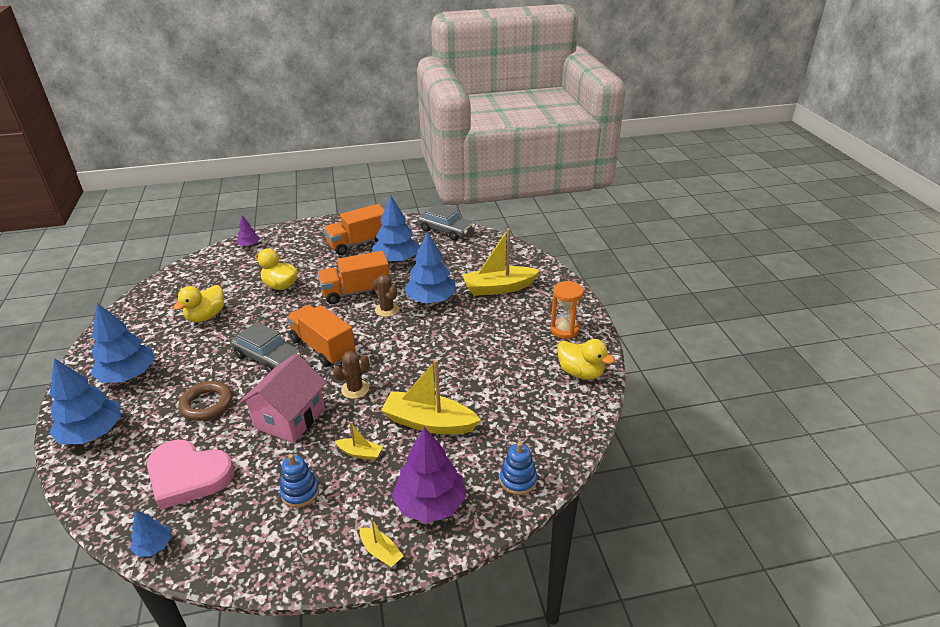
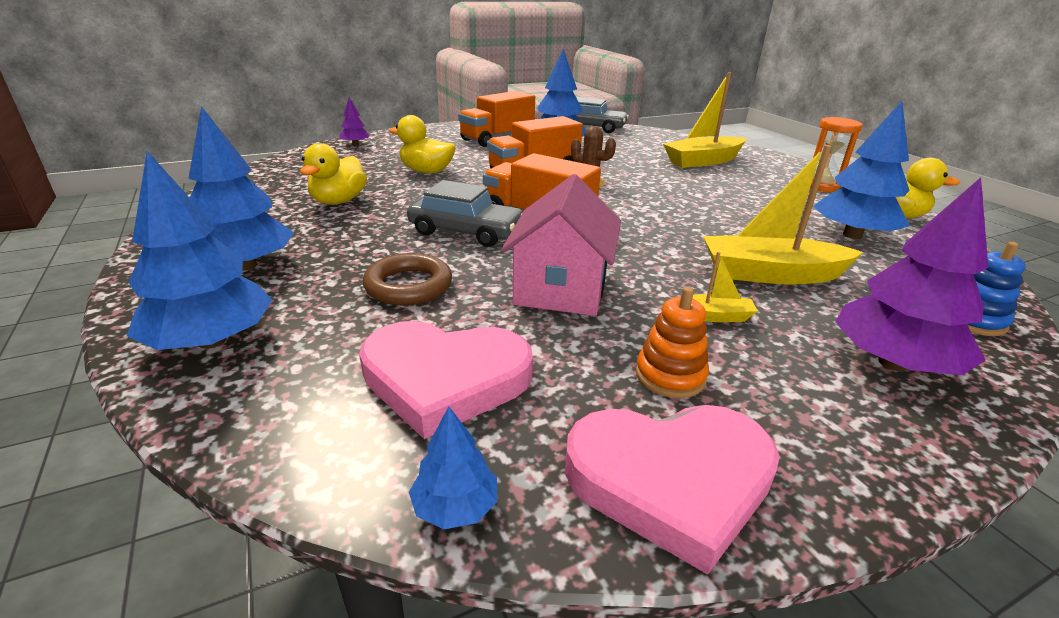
camera: 15 degrees left, 5 degrees down
blue stacking toy [280,454,319,508] -> orange stacking toy [636,286,709,398]
brown cactus [333,351,369,399] -> none
yellow boat [360,518,403,567] -> none
blue tree [404,232,456,304] -> blue tree moved to [814,101,910,239]
none -> pink heart [565,405,780,575]

